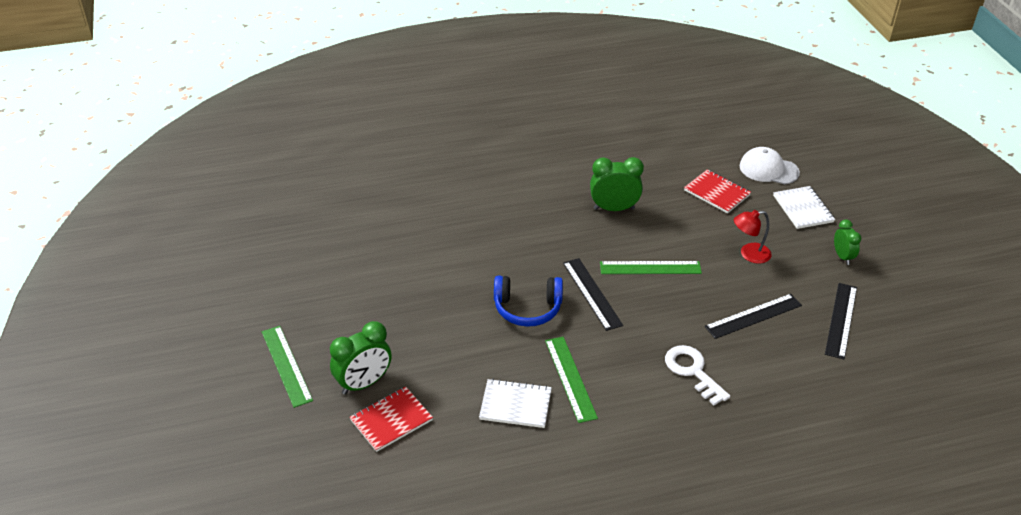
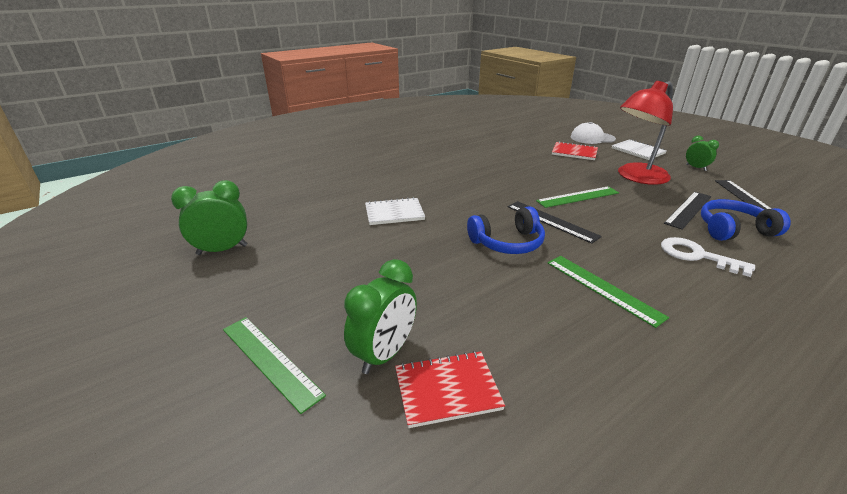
camera: 20 degrees left, 10 degrees down
red notebook [350,386,433,452] -> red notebook turned 45 degrees clockwise [395,351,505,428]
white notebook [479,379,552,428] -> white notebook moved to [365,197,425,225]
green clock [590,157,644,211] -> green clock moved to [171,180,247,255]
red lamp [734,210,771,264] -> red lamp [618,81,673,185], size x1.97
none -> blue headphones [701,199,791,241]

